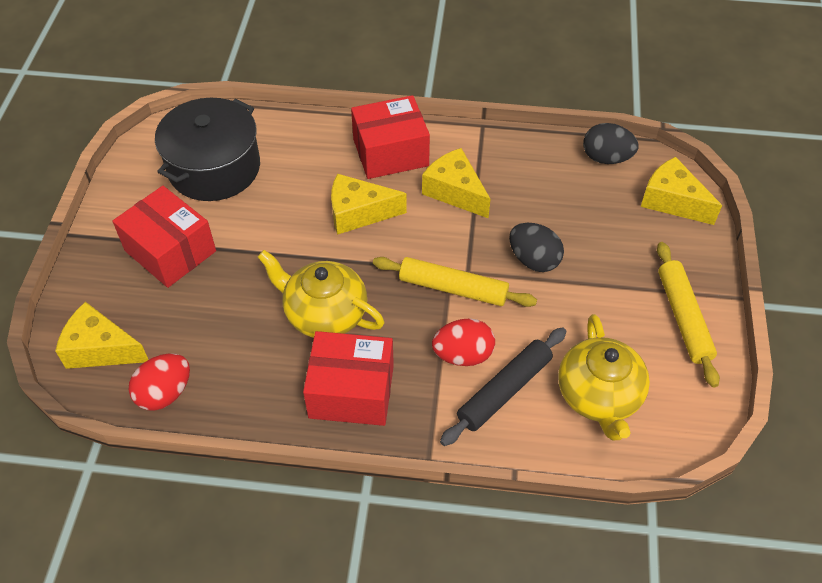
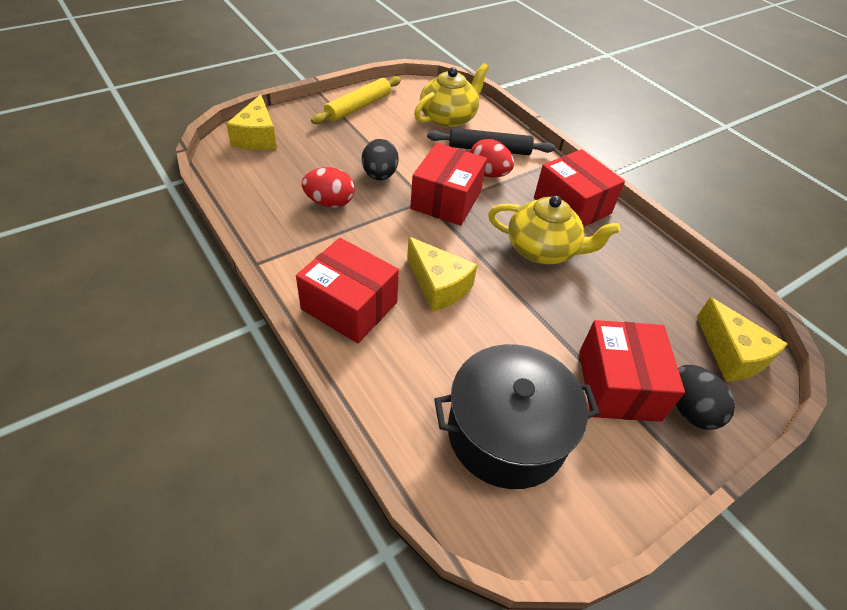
camera: 135 degrees left, 5 degrees down
red egg [129,353,190,411] -> red egg moved to [302,167,354,208]
yellow teapot [258,250,384,338] -> yellow teapot turned 60 degrees counterclockwise [488,195,620,264]
yellow rolling pin [373,257,537,307] -> red box [410,143,487,226]
yellow cheese [422,148,491,218] -> none
black egg [583,123,638,164] -> black egg moved to [676,365,735,430]

